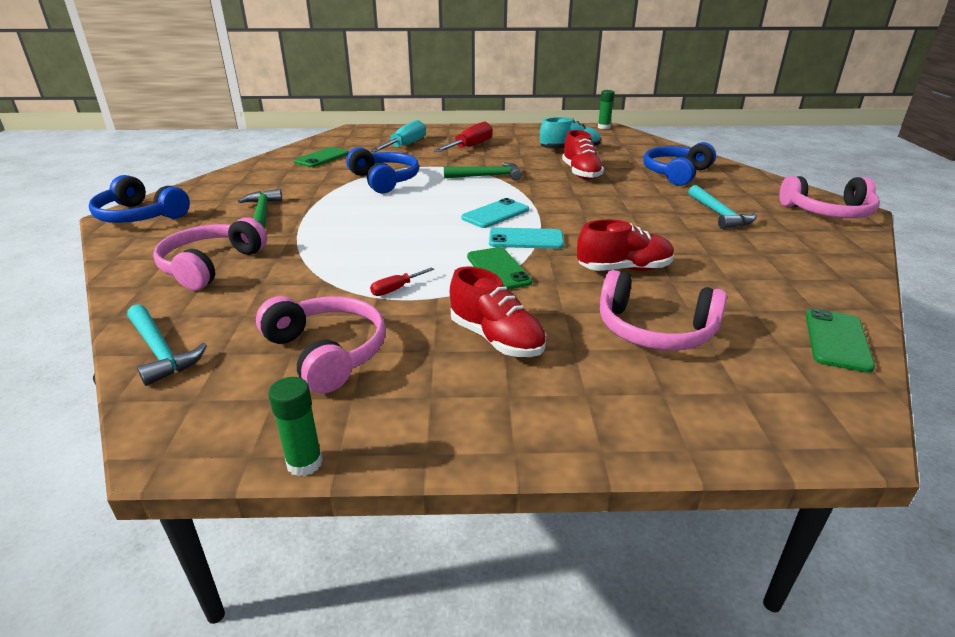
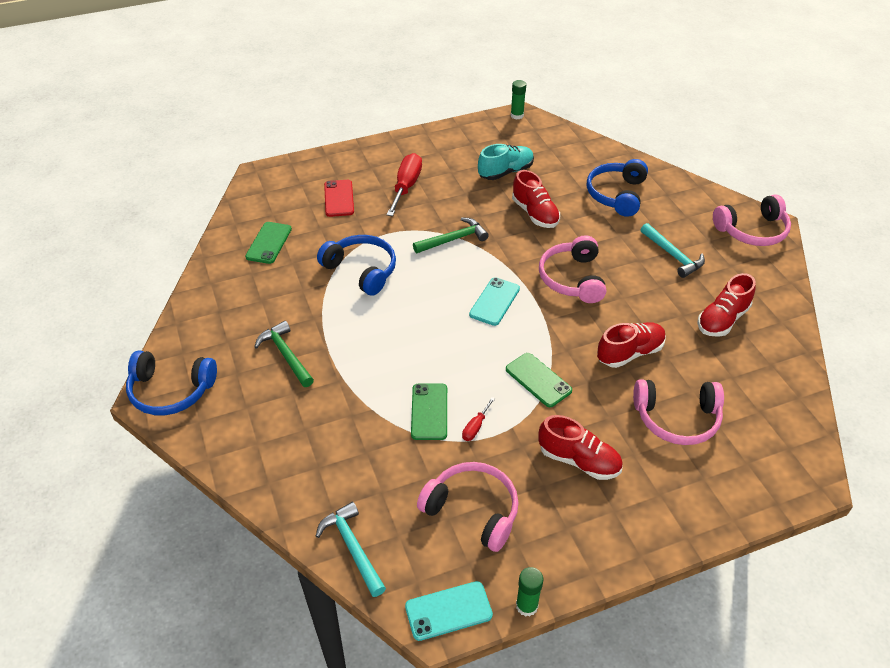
camera: 20 degrees left, 15 degrees up
turquoise hammer [127,304,207,386] -> turquoise hammer turned 150 degrees counterclockwise [316,502,386,597]
pink headphones [153,217,267,290] -> pink headphones moved to [539,235,606,303]
turquoise screwdriver [371,120,426,152] -> red phone [324,180,354,217]
turquoise phone [489,227,564,249] -> turquoise phone moved to [405,581,493,641]
green phone [806,308,875,373] -> green phone moved to [411,384,447,440]
none -> red shoe [697,273,756,337]

